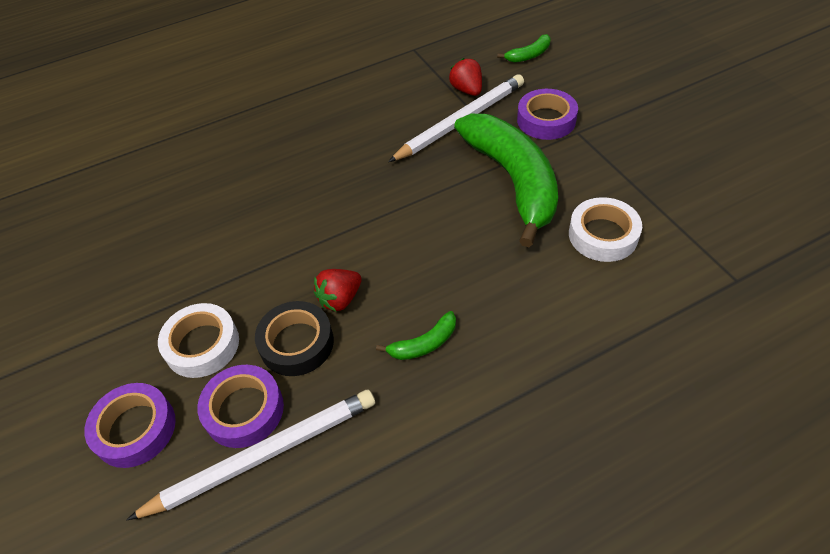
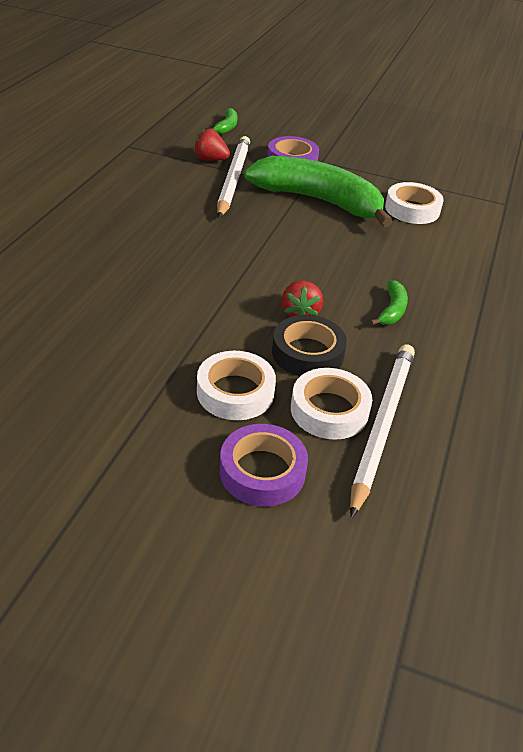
camera: 50 degrees left, 10 degrees down
purple tape [197,365,284,448] -> white tape [291,368,372,440]

